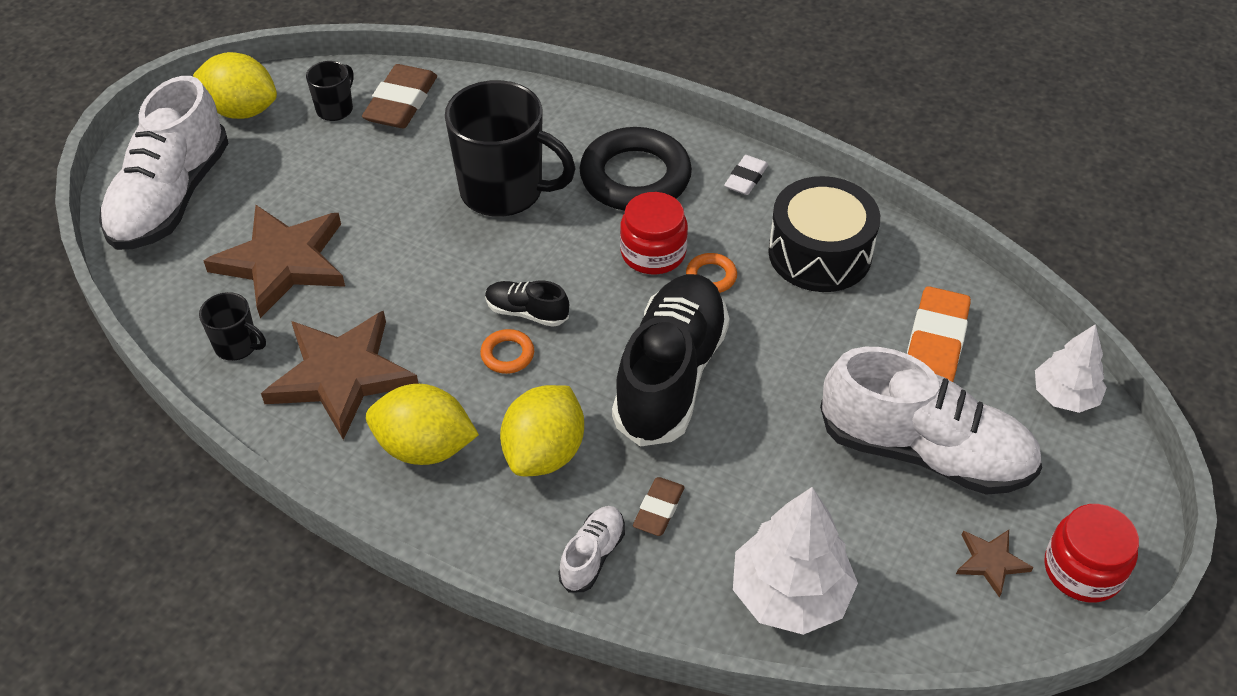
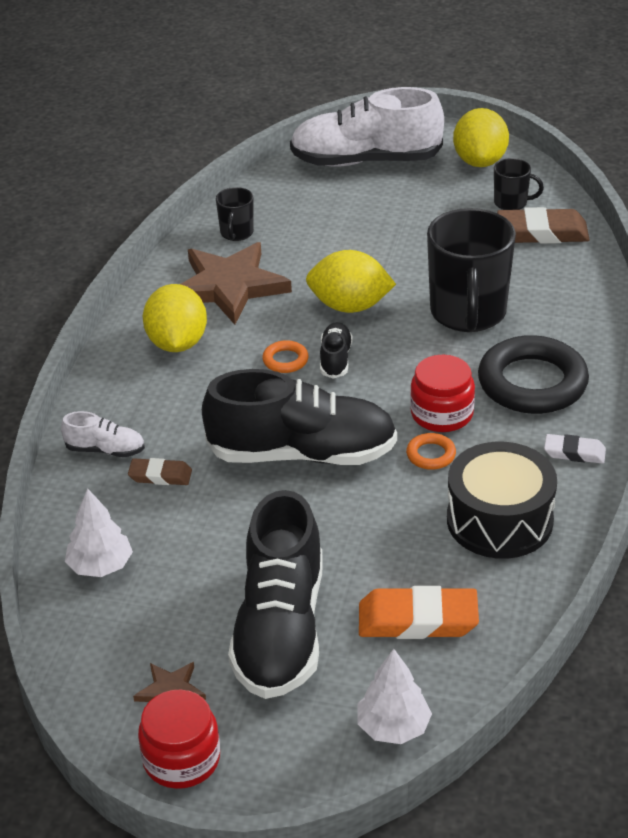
camera: 75 degrees right, 10 degrees down
brown star [204,205,345,318] -> none
yellow lemon [500,385,584,476] -> yellow lemon moved to [306,250,396,313]
white tree [733,487,858,635] -> white tree [65,488,133,577], size x0.64
white shoe [820,347,1042,495] -> black shoe [228,490,322,699]

